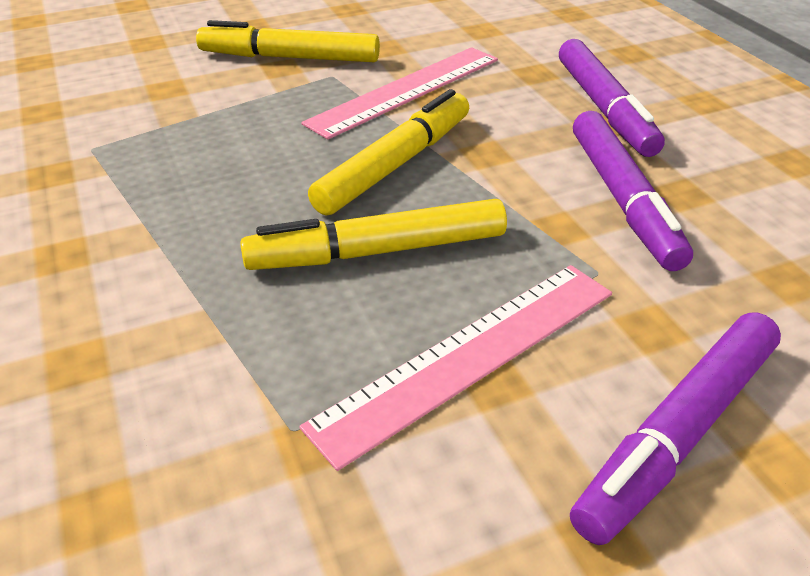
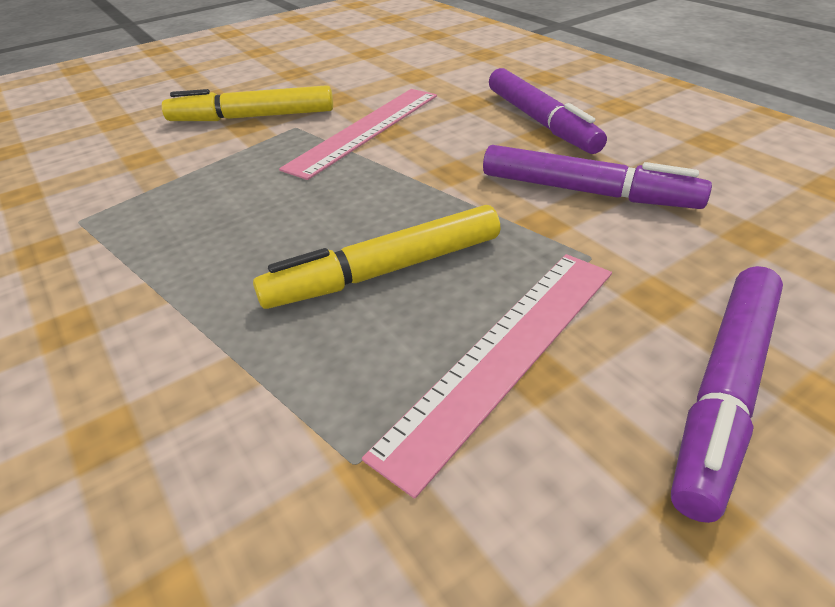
camera: 10 degrees left, 0 degrees up
yellow marker [308,89,469,216] -> none
purple marker [573,111,693,271] -> purple marker turned 45 degrees counterclockwise [483,145,712,209]

